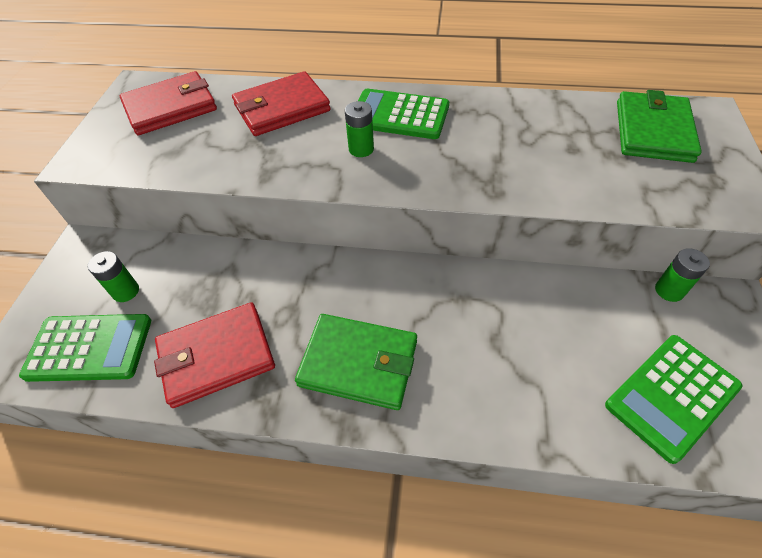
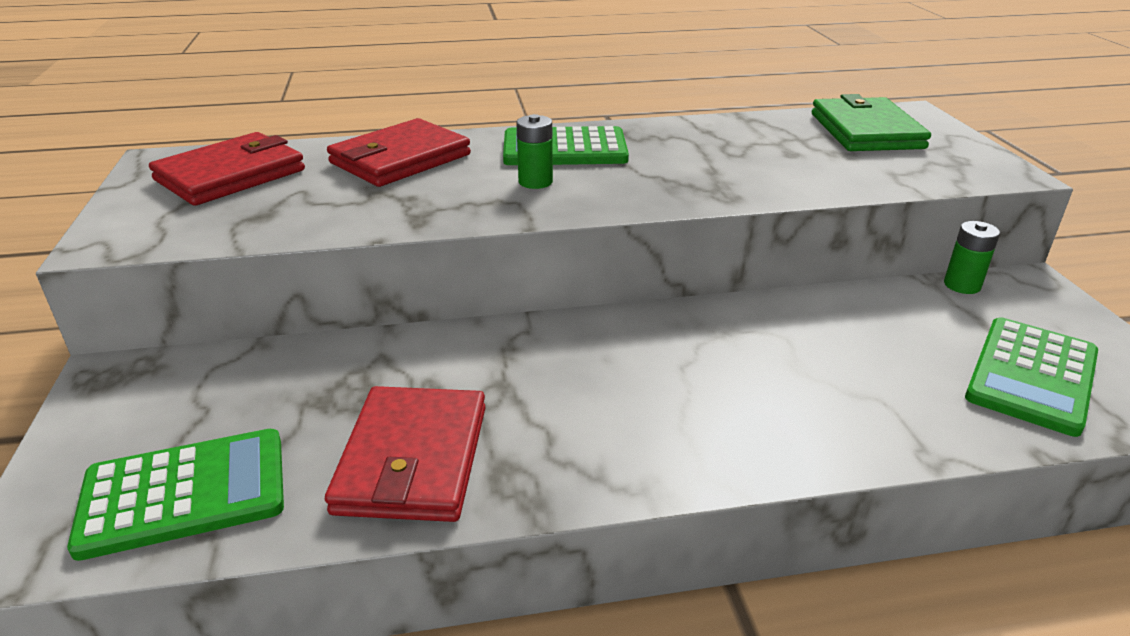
camera: 20 degrees left, 20 degrees down
green battery [88,251,139,302] -> none
red wallet [154,302,275,408] -> red wallet turned 45 degrees counterclockwise [325,386,486,522]
green wallet [295,314,417,410] -> none

